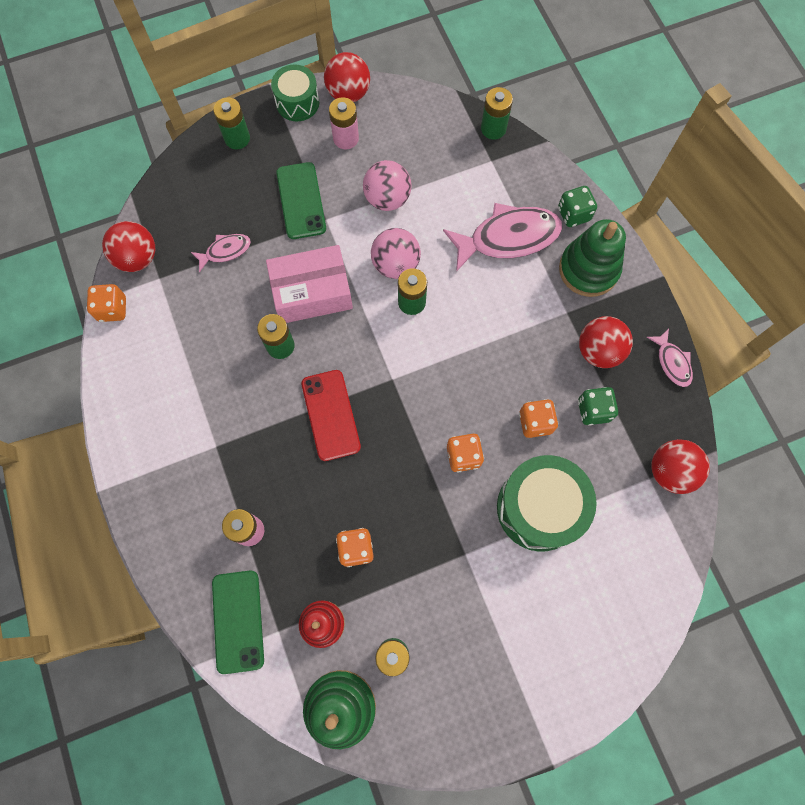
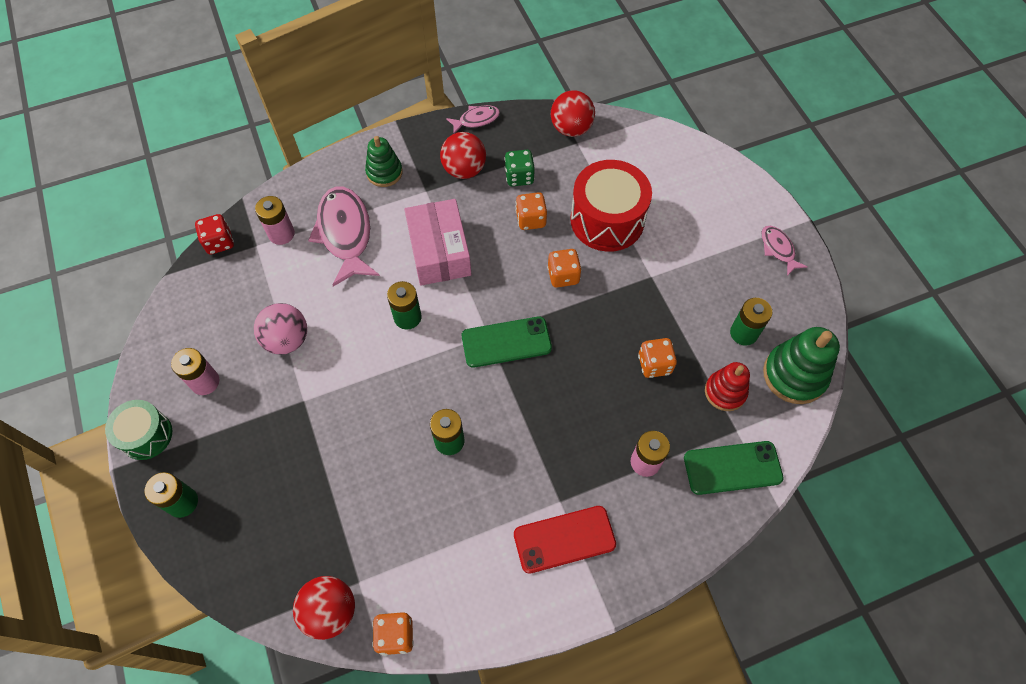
camera: 90 degrees left, 10 degrees down
pink fish [191,234,251,272] -> pink fish moved to [762,226,807,276]
pink box [266,245,353,323] -> pink box moved to [404,199,472,286]
green phone [276,162,326,239] -> green phone moved to [462,317,552,368]
red phone [301,370,361,461] -> red phone moved to [514,506,616,574]
red ball [324,52,370,102] -> none
pink ball [371,228,421,279] -> none
green battery [481,87,513,140] -> red dice [195,214,234,254]
green drum [497,455,597,552] -> red drum [570,160,652,252]
green dice [558,186,597,227] -> none
green stacking toy [559,219,626,297] -> green stacking toy [365,136,403,187], size x0.65
none -> pink battery [255,196,295,245]

